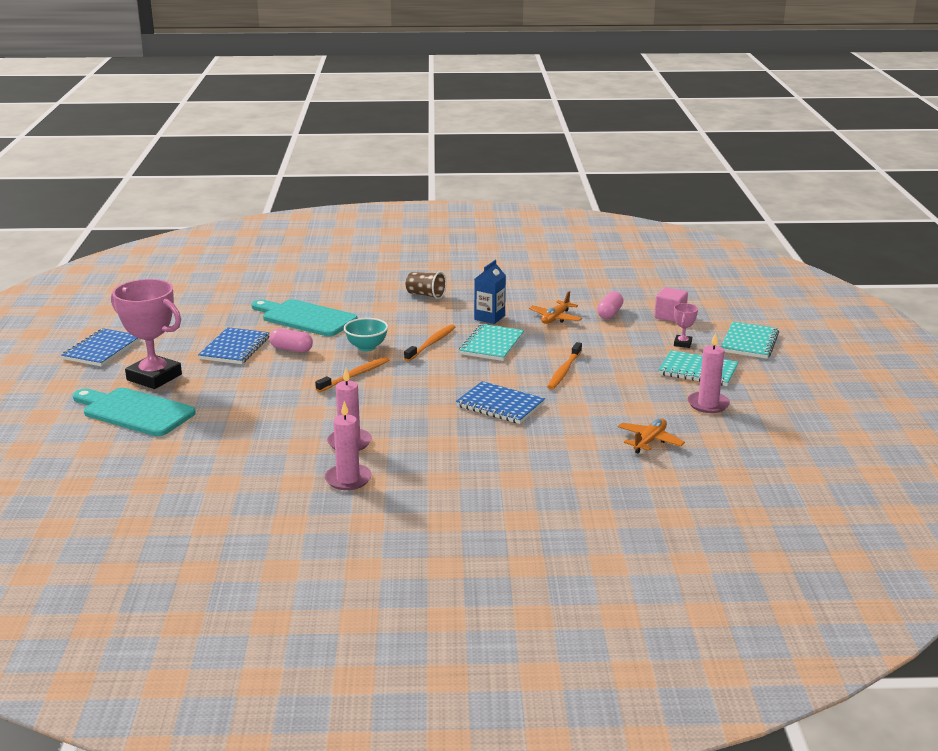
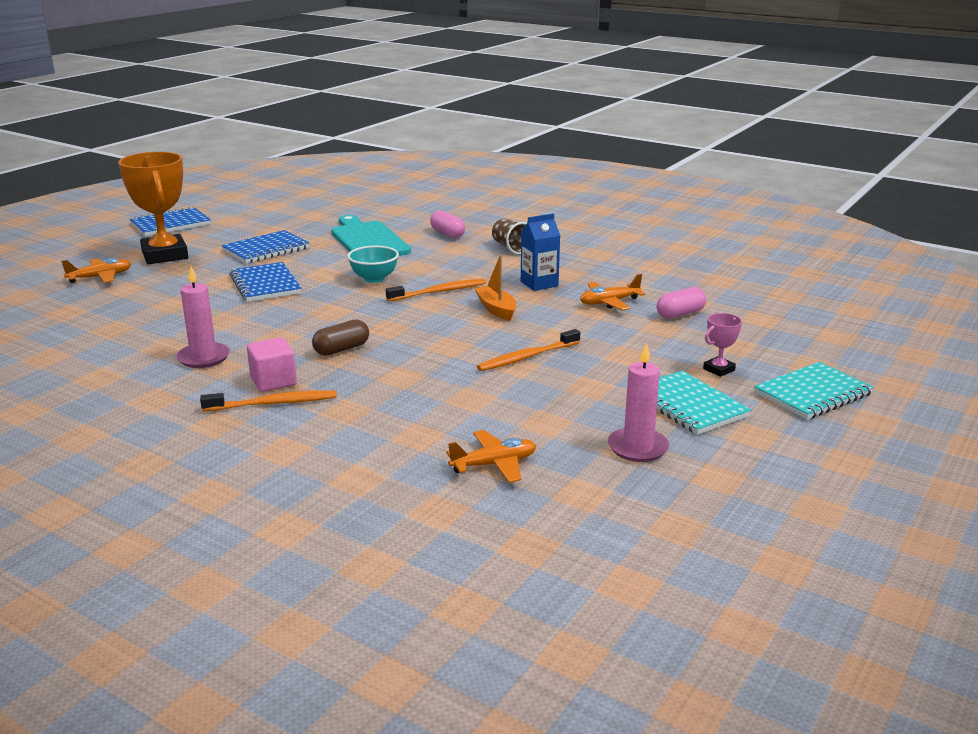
camera: 35 degrees right, 0 degrees up
turquoise cutting board [73,388,196,436] -> orange plane [61,258,131,283]
pink trophy [111,279,182,389] -> orange trophy [118,152,188,264]
pink capsule [269,329,313,352] -> pink capsule moved to [430,211,465,238]
orange toothbrush [315,357,389,392] -> orange toothbrush moved to [200,391,337,411]
pink candle [325,401,372,490] -> none
blue notebook [456,381,545,424] -> blue notebook moved to [229,262,302,302]
turquoise notebook [459,324,525,361] -> orange boat [474,255,516,321]
pink cube [654,287,688,322] -> pink cube moved to [247,337,297,392]
none -> brown capsule [312,319,369,356]

